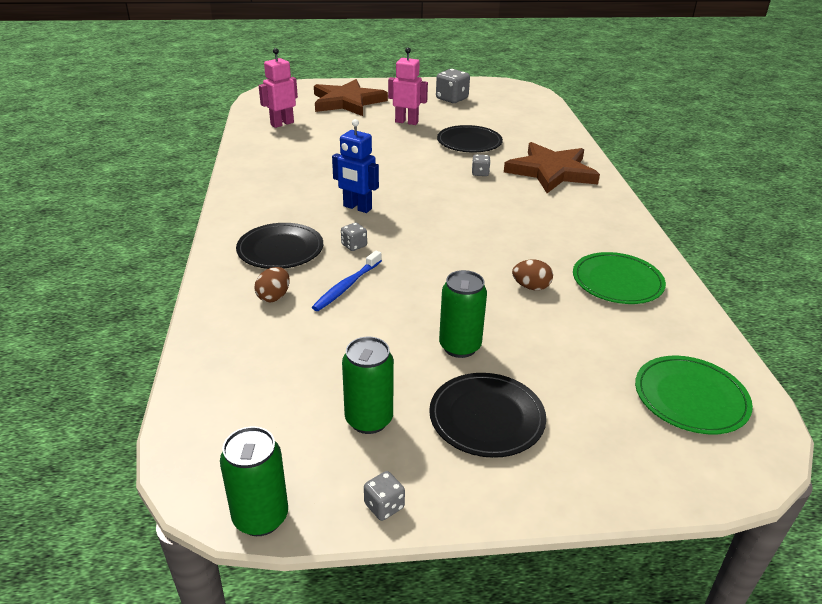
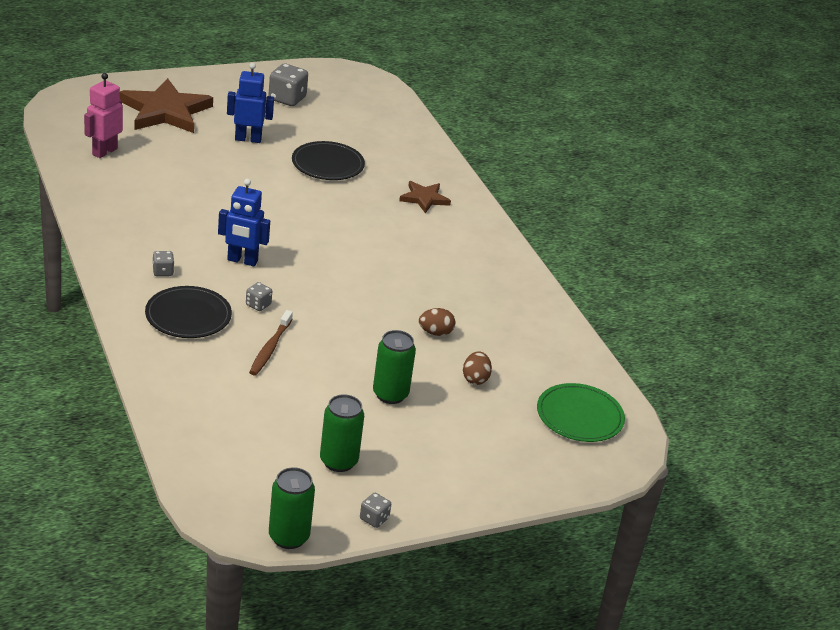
camera: 20 degrees left, 0 degrees up
brown egg [254,267,290,302] -> brown egg moved to [463,351,492,385]
blue toothbrush [312,251,382,311] -> brown toothbrush [249,310,293,376]
pink robot [388,48,428,125] -> blue robot [227,63,274,143]
black plate [429,373,546,458] -> none
grey dice [472,154,490,176] -> grey dice moved to [152,251,174,276]
brown star [504,142,600,193] -> brown star [399,181,451,213], size x0.52
green plate [573,252,666,304] -> none

